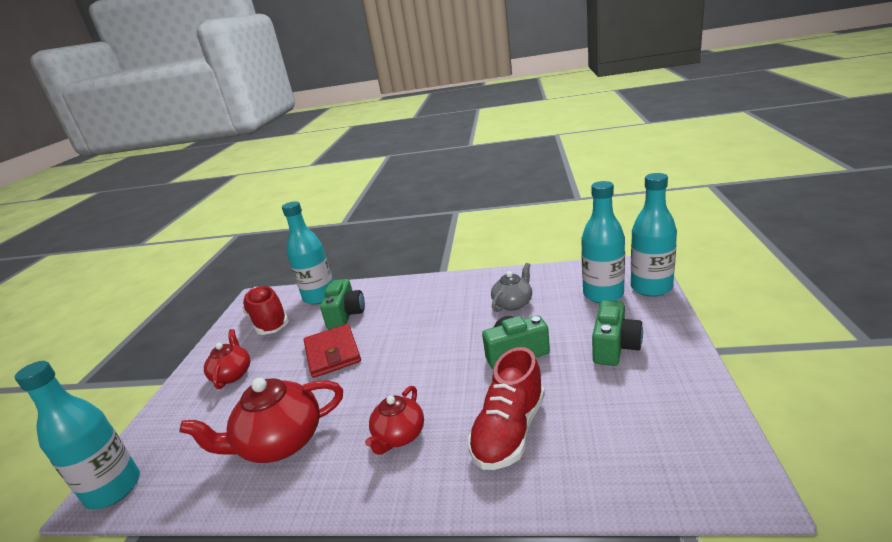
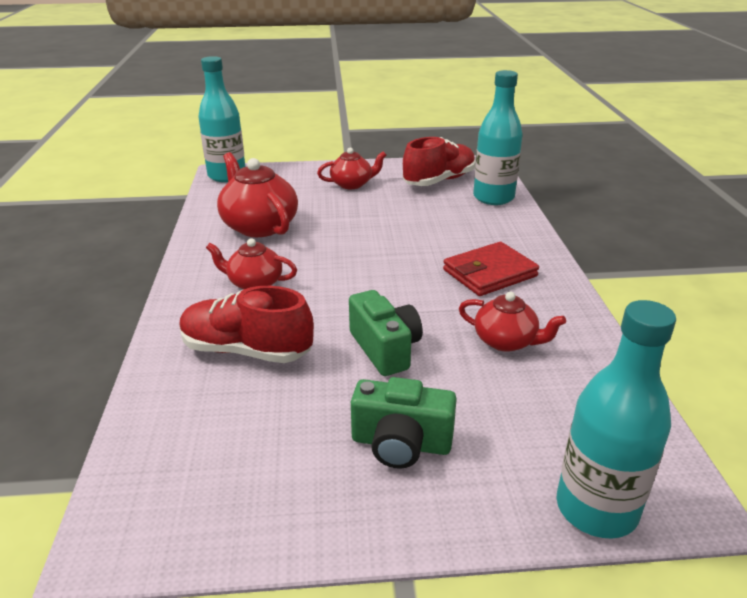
camera: 75 degrees right, 5 degrees up
red wallet [304,324,361,378] -> red wallet moved to [443,242,539,296]
green camera [320,279,365,329] -> none
grey teapot [491,263,532,312] -> red teapot [459,292,566,352]
turquoise bottle [581,181,625,303] -> none

